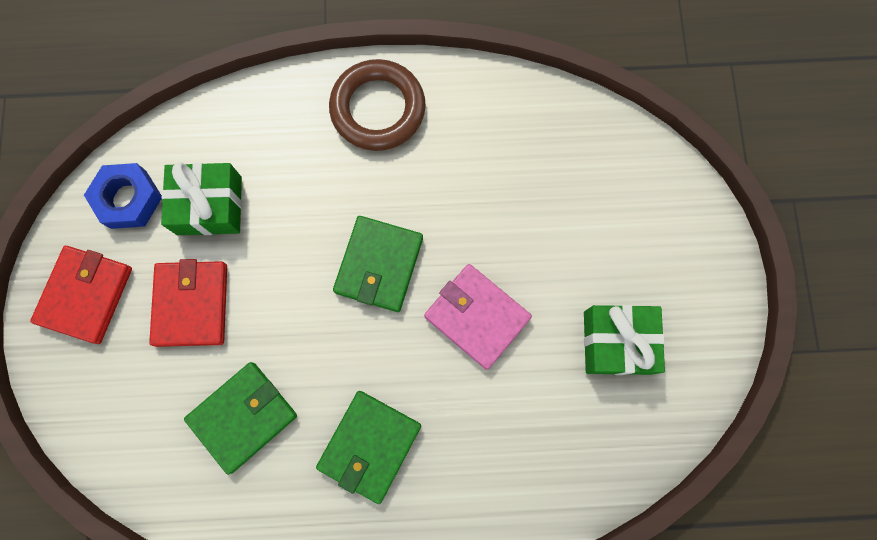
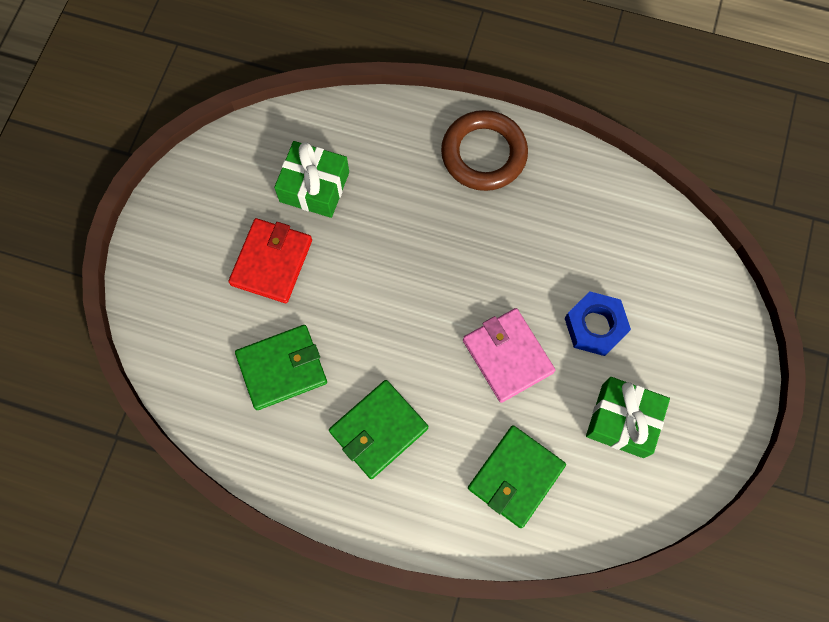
camera: 20 degrees right, 5 degrees down
red wallet [30,246,132,344] -> none
blue nut [84,163,162,229] -> blue nut moved to [565,291,631,356]
green wallet [333,216,423,312] -> green wallet moved to [468,425,566,528]

